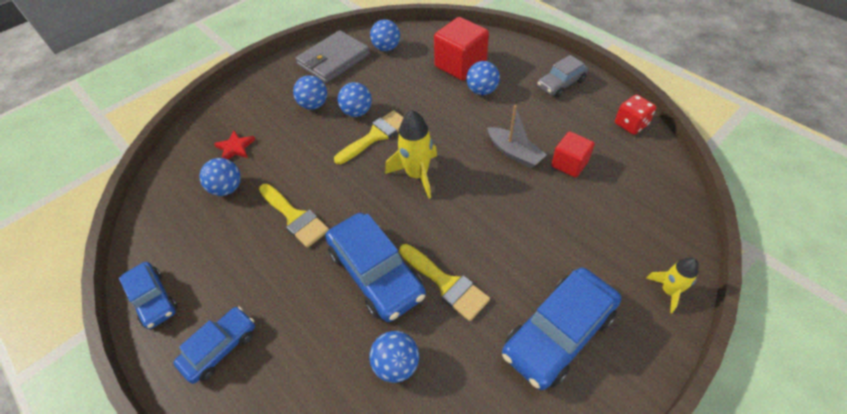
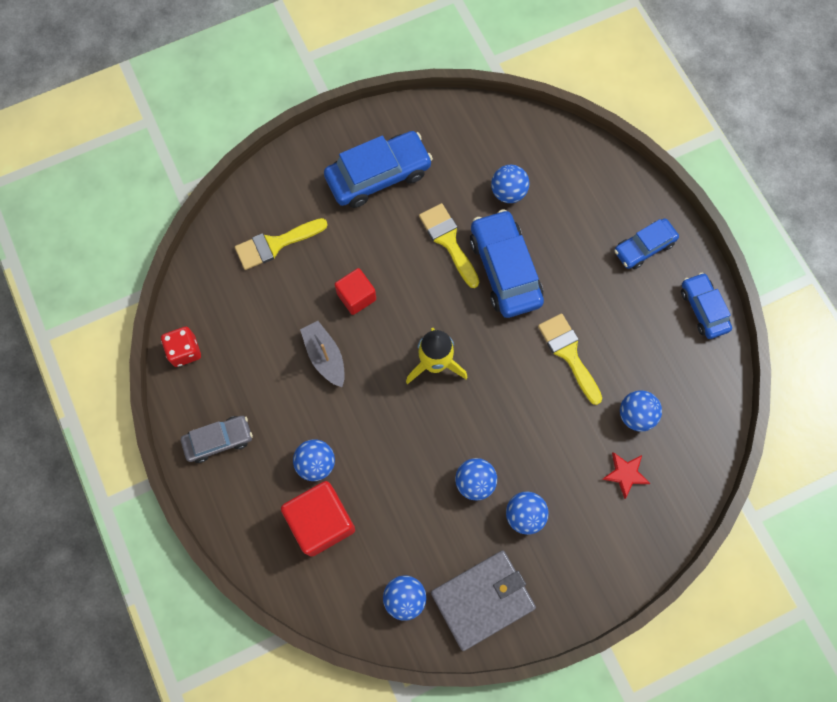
camera: 165 degrees left, 20 degrees up
yellow brush [334,110,404,164] -> yellow brush moved to [235,218,328,270]
red cube [551,131,595,178] -> red cube moved to [335,268,376,315]
yellow rocket [646,257,699,313] -> none

